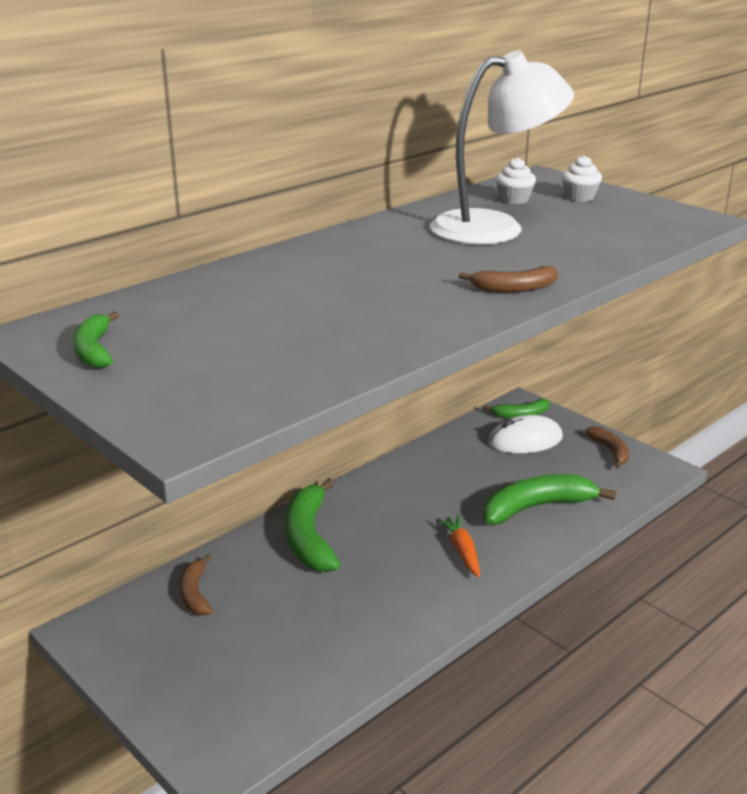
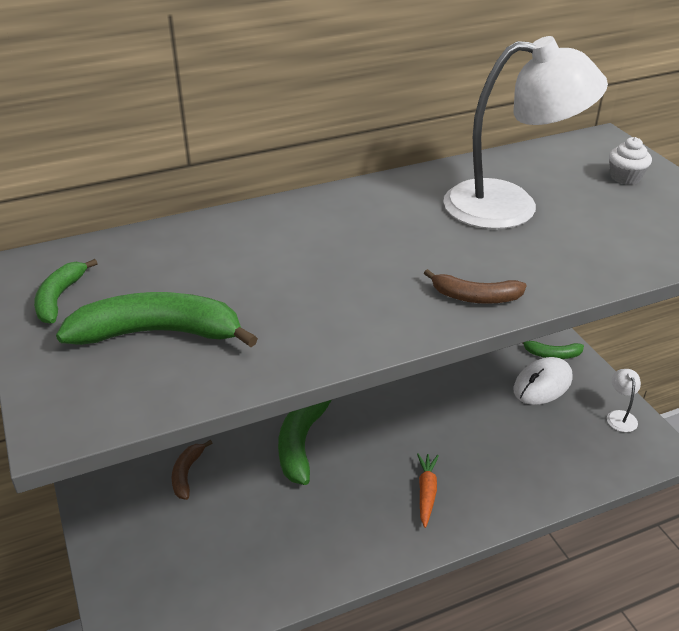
camera: 20 degrees right, 10 degrees up
green banana [483,474,616,524] -> green banana moved to [56,292,258,347]
white mouse [488,415,563,453] -> white mouse turned 45 degrees counterclockwise [514,357,572,405]
white cupcake [496,157,536,204] -> none
brown banana [585,426,629,468] -> white lamp [607,369,641,432]

